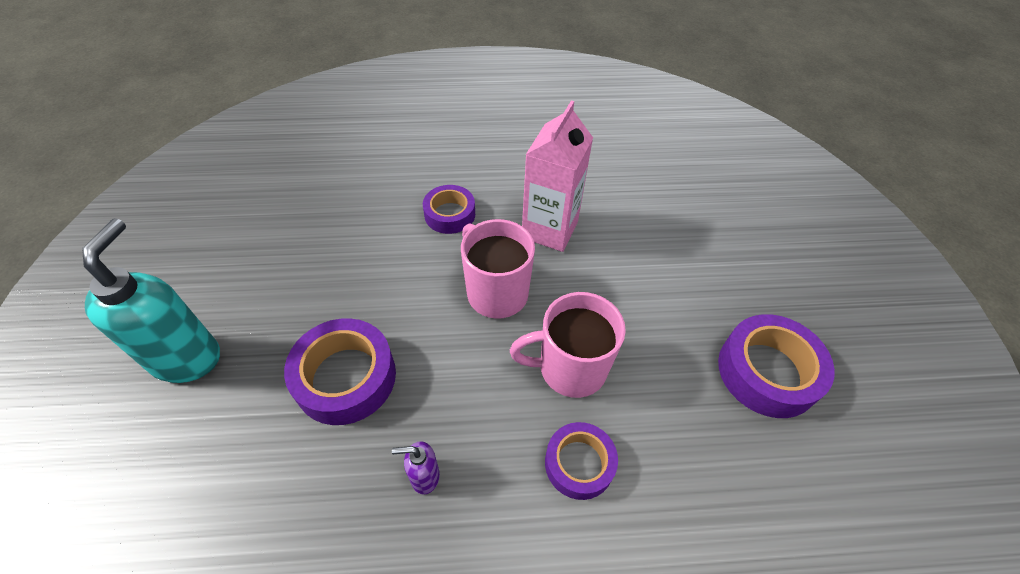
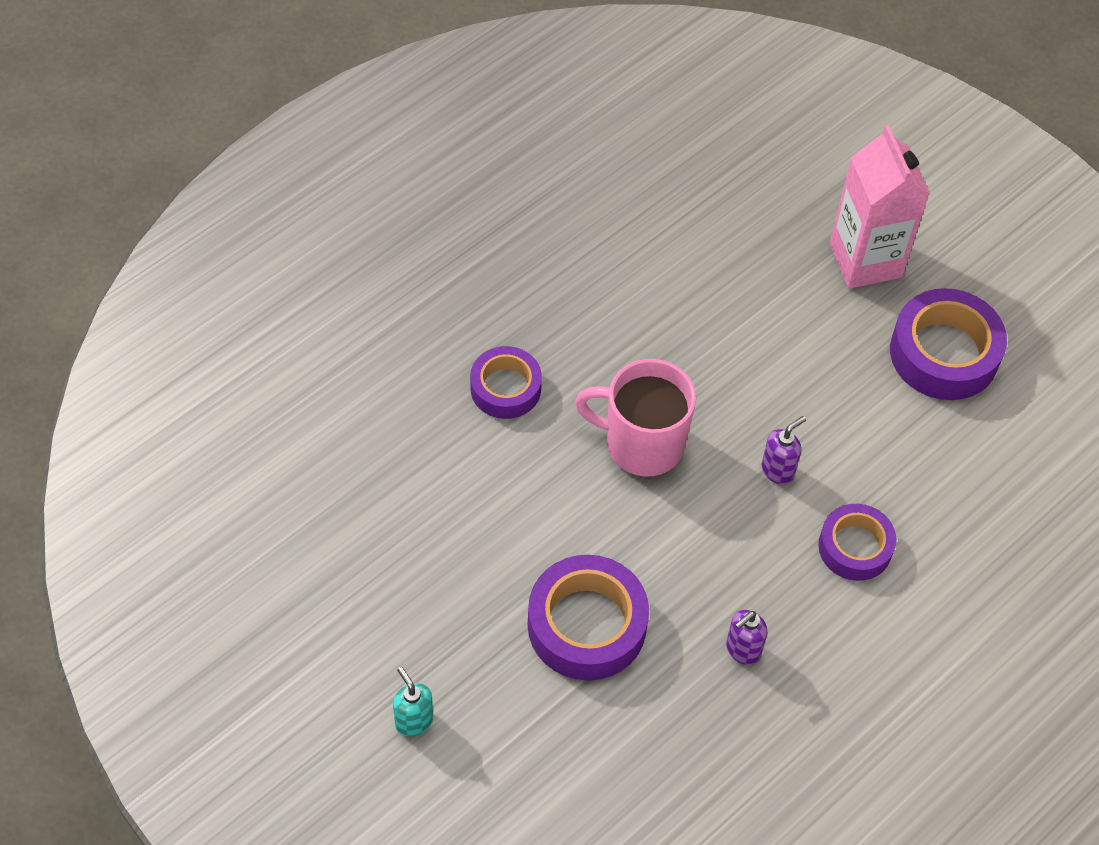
camera: 40 degrees left, 5 degrees up
turquoise soap dispenser [82,218,220,383] -> turquoise soap dispenser [393,667,433,736], size x0.44
pink mug [510,292,626,398] -> purple soap dispenser [762,416,806,484]
pink carton [522,101,593,252] -> pink carton moved to [829,125,930,289]

